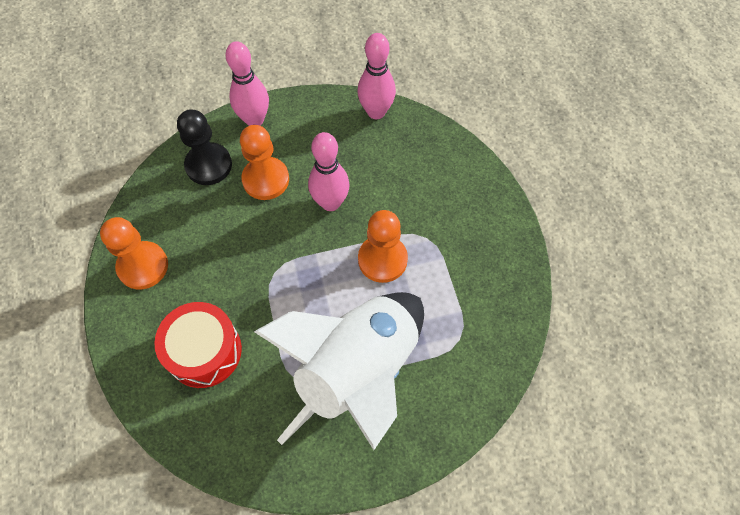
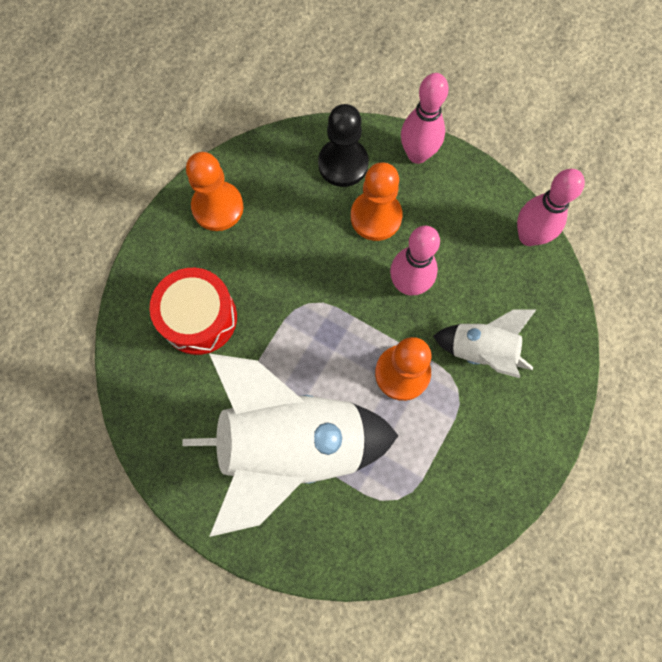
camera: 45 degrees right, 10 degrees up
none -> white rocket [433,309,537,378]

